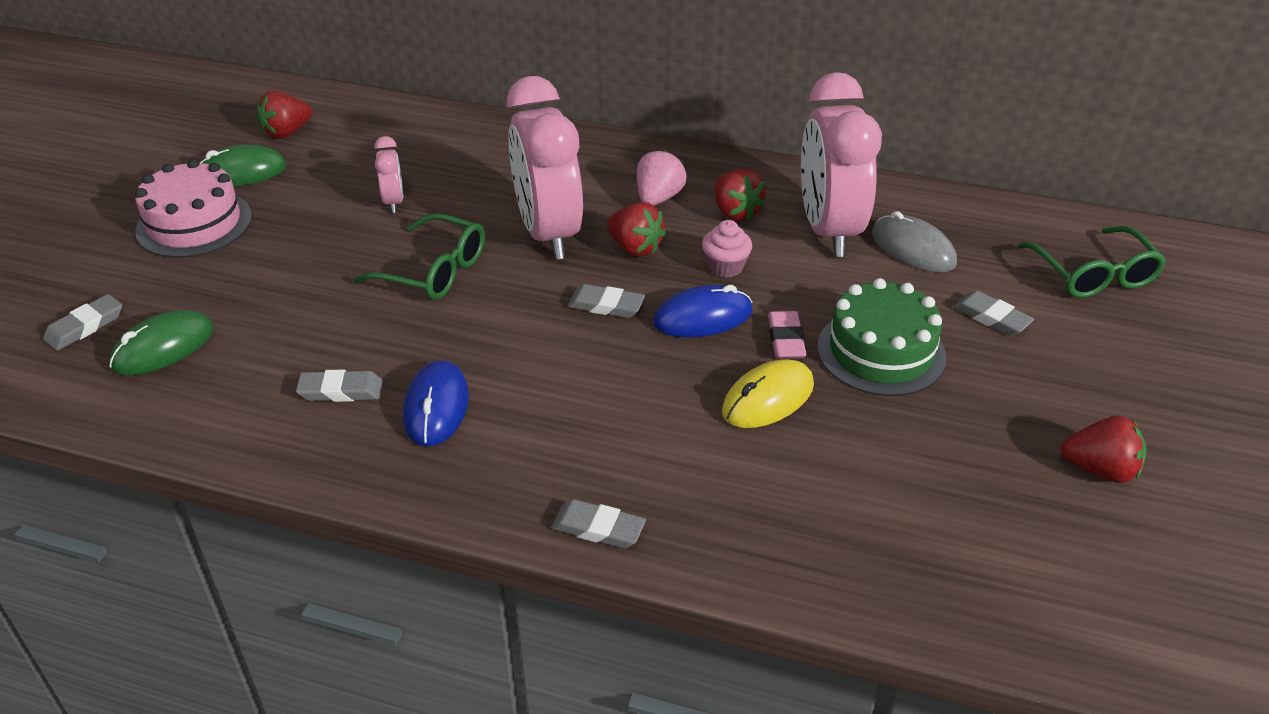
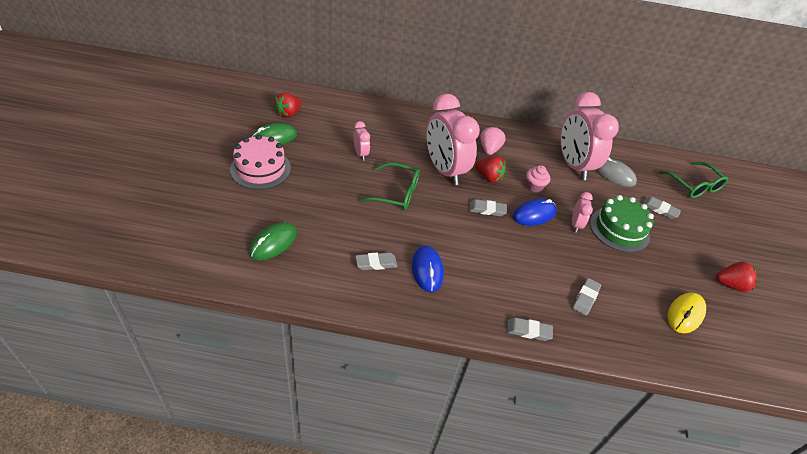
camera: 15 degrees left, 5 degrees up
grey eraser [43,294,122,351] -> grey eraser moved to [573,278,601,316]
red strawberry [714,169,766,221] -> none
yellow mouse [722,359,814,428] -> yellow mouse moved to [668,292,706,333]
pink eraser [768,311,807,359] -> pink clock [572,192,593,233]

